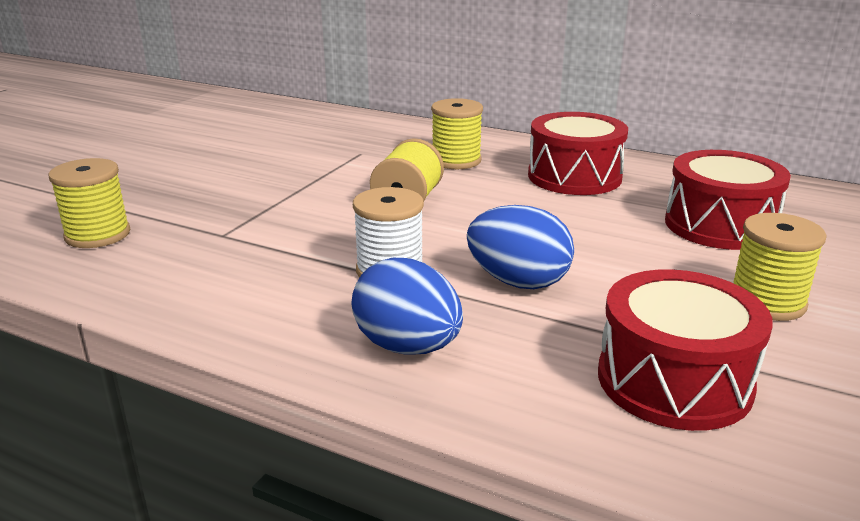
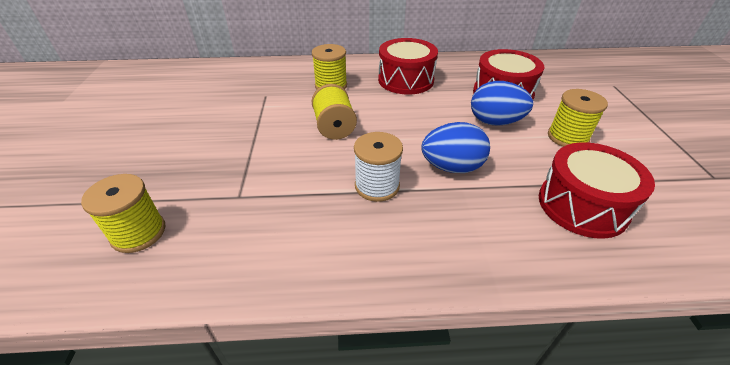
camera: 30 degrees left, 15 degrees up
blue egg [351,258,463,355] -> blue egg moved to [471,81,533,126]

